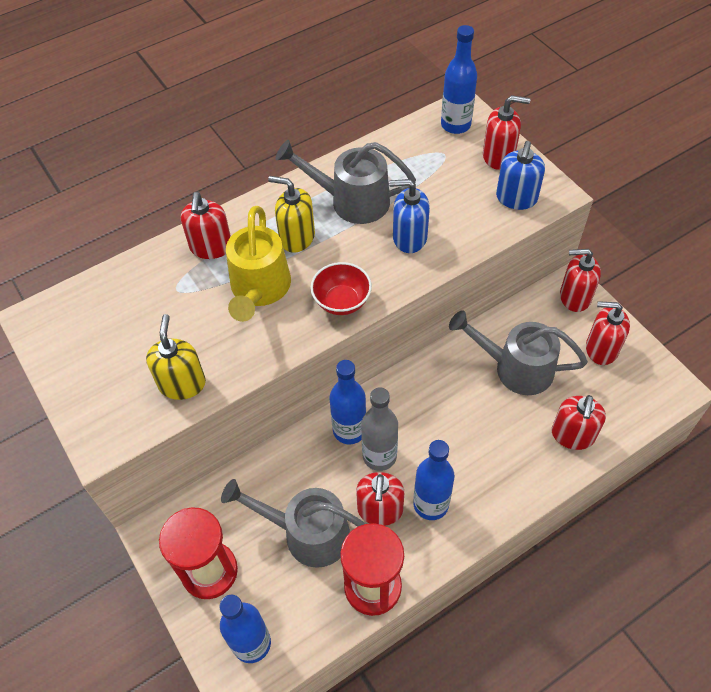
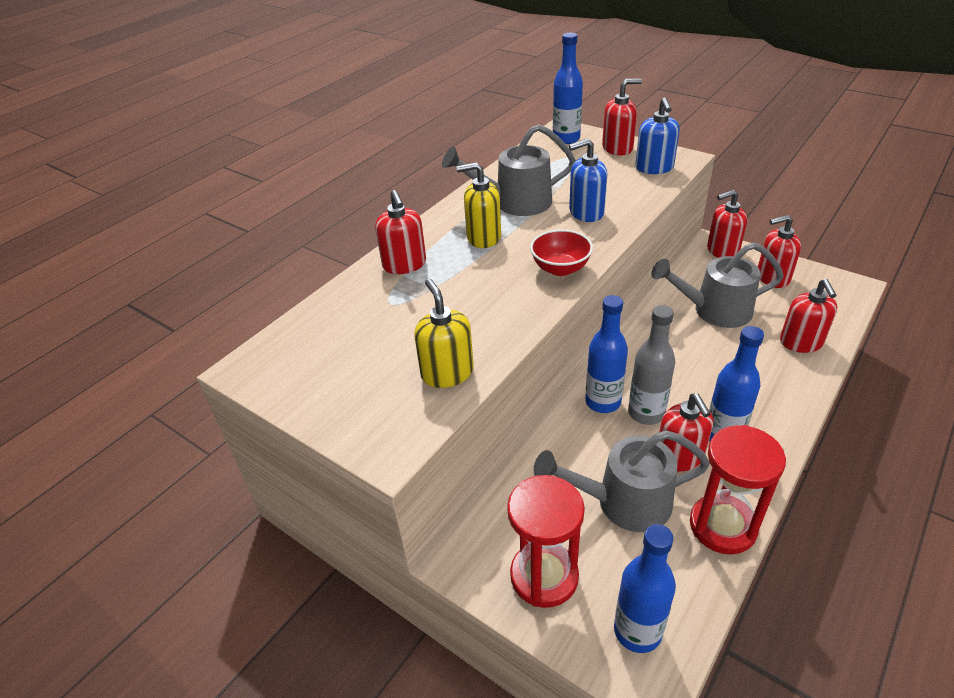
camera: 20 degrees left, 15 degrees down
yellow watering can [226,206,291,322] -> none

